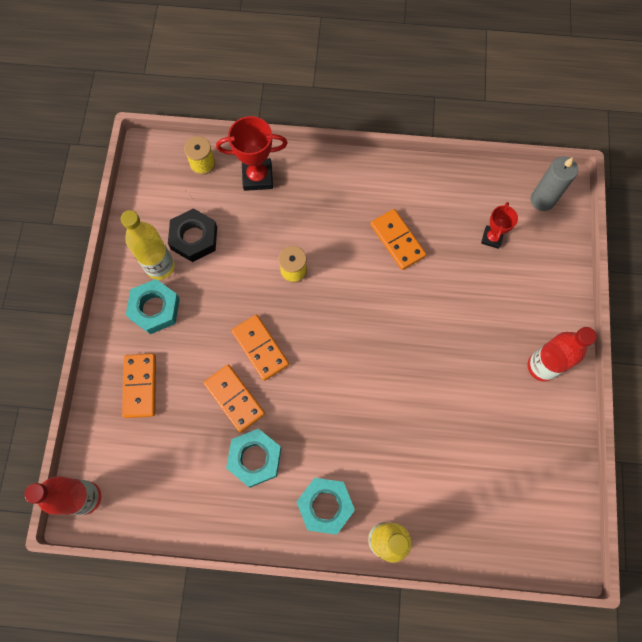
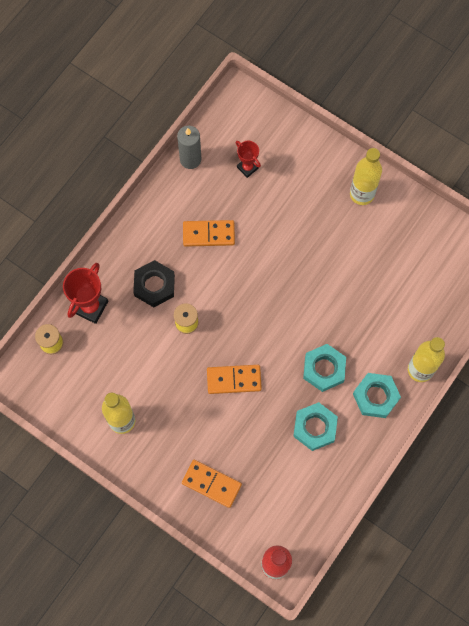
camera: 60 degrees left, 0 degrees up
turquoise nut [126,279,180,334] -> turquoise nut moved to [303,344,346,392]
black nut [168,208,217,262] -> black nut moved to [133,260,175,307]
orange domino [204,365,265,433] -> none
red bottle [528,327,597,382] -> yellow bottle [350,148,382,205]
grey candle [531,156,578,211] -> grey candle moved to [177,126,201,169]

